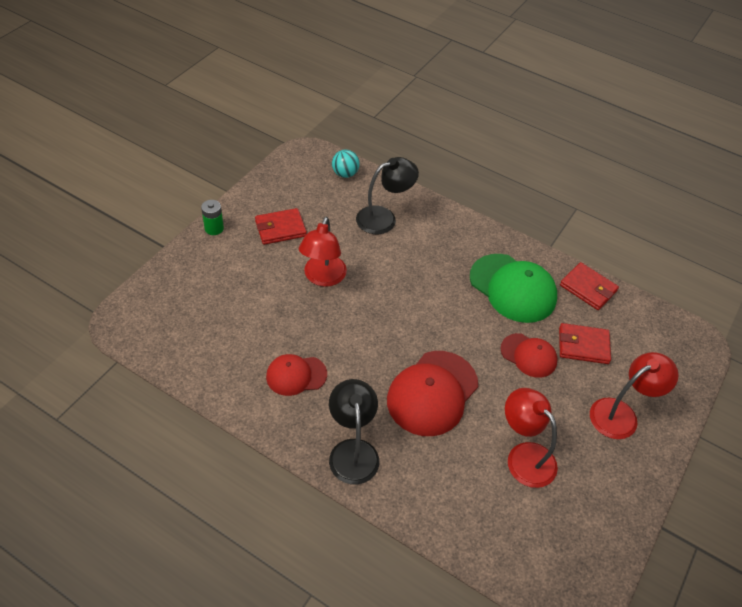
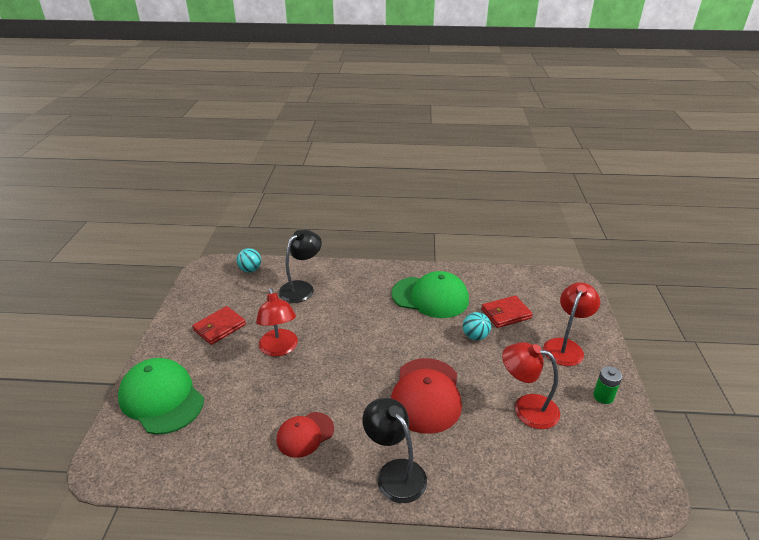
camera: 25 degrees left, 15 degrees down
green battery [201,200,224,235] -> green battery moved to [593,366,622,404]
red cap [501,333,558,378] -> turquoise ball [463,312,491,340]
red wallet [560,262,619,310] -> none
none -> green cap [118,358,204,435]

